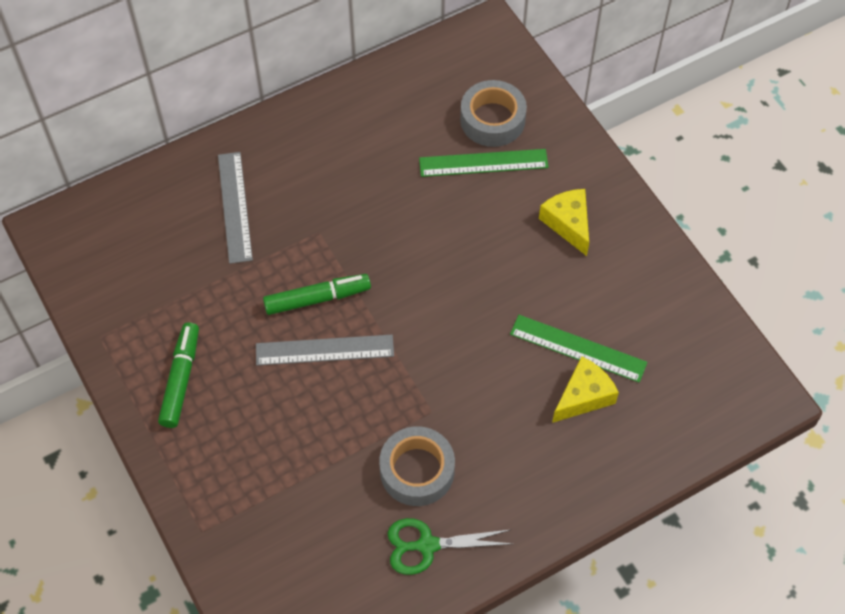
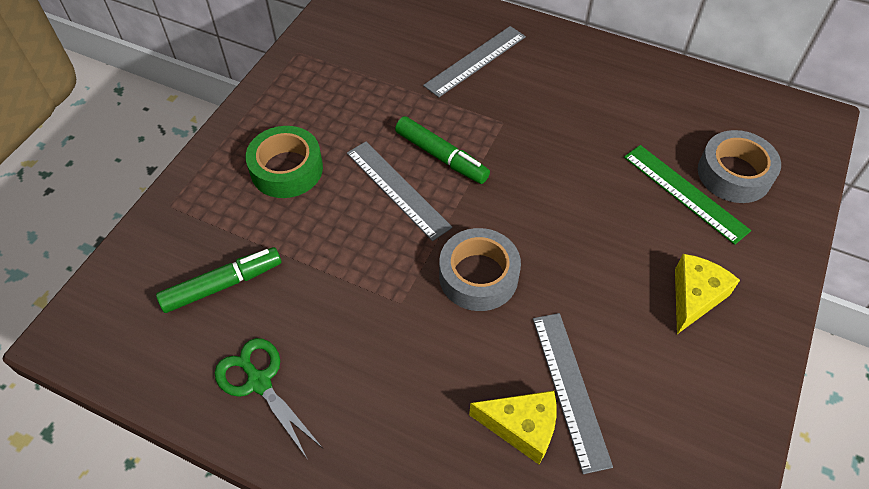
camera: 55 degrees right, 5 degrees down
green marker [158,322,199,428] -> green marker moved to [156,247,282,313]
grey tape [379,426,455,506] -> grey tape moved to [439,228,521,311]
green ruler [510,315,647,383] -> grey ruler [533,313,613,474]
none -> green tape [246,126,323,198]

